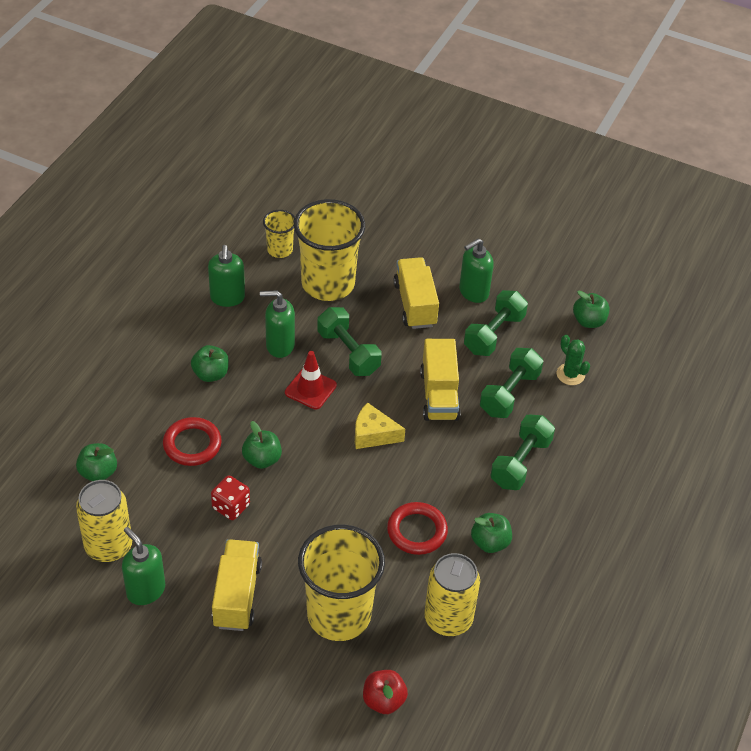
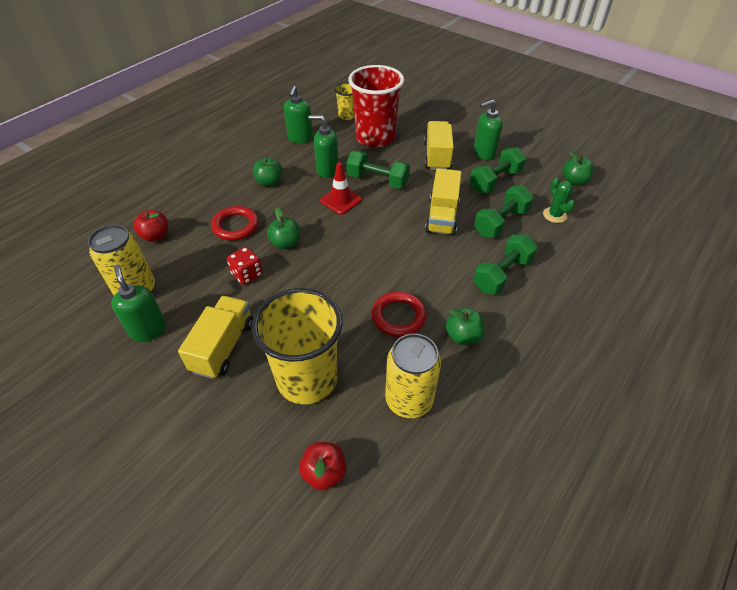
camera: 15 degrees right, 0 degrees up
green apple [76,443,117,481] -> red apple [133,210,168,242]
yellow cup [294,199,365,301] -> red cup [348,65,404,147]
green dumbbell [317,307,382,376] -> green dumbbell turned 45 degrees counterclockwise [346,151,410,189]
yellow cheese [355,402,405,449] -> none

